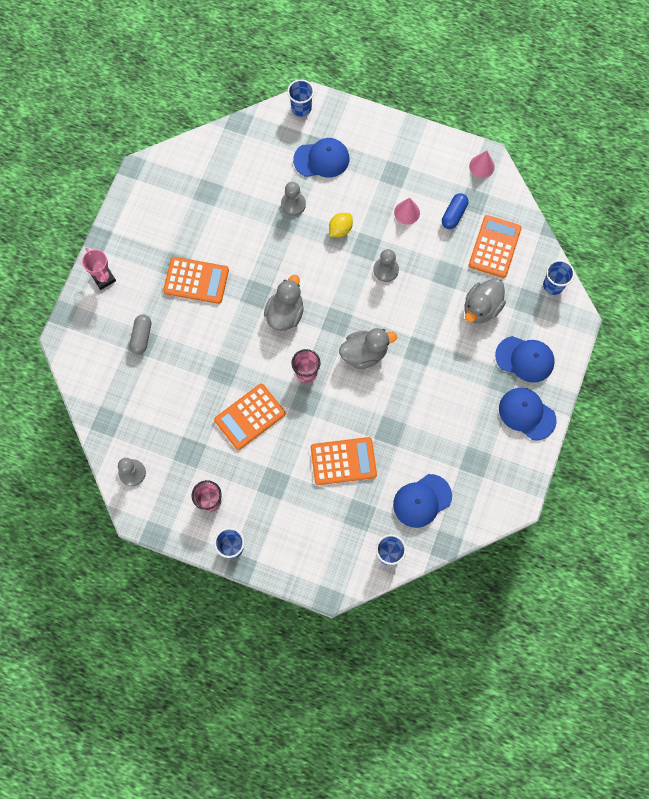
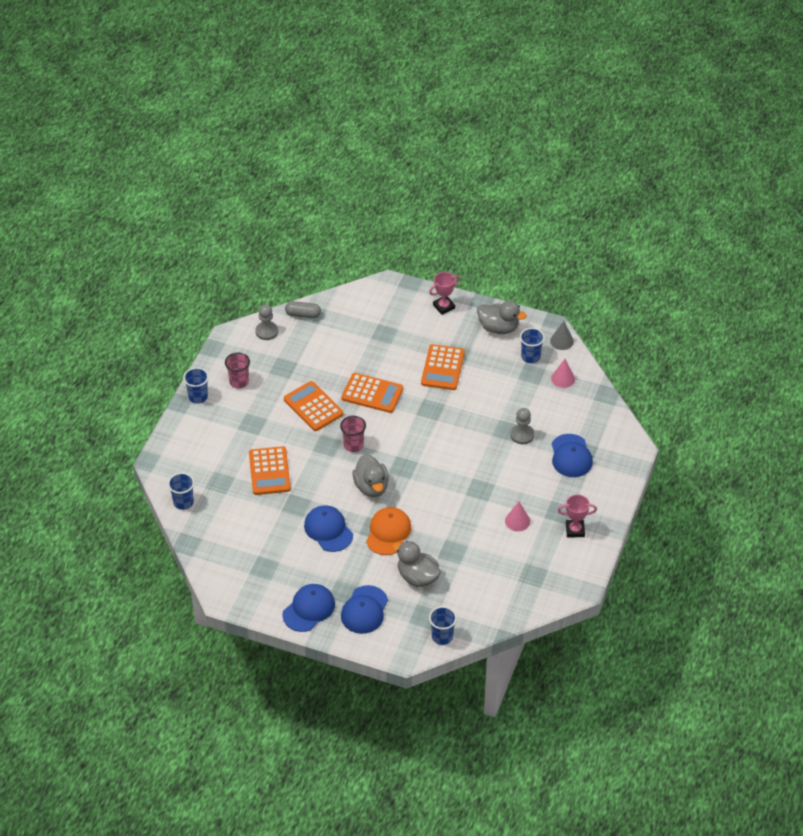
camera: 90 degrees right, 25 degrees down
grey capsule [130,314,151,355] -> grey capsule moved to [285,301,321,318]
grey duck [264,275,304,331] -> grey duck moved to [477,301,527,334]
blue cup [287,79,314,117] -> blue cup moved to [520,328,545,363]
yellow lemon [329,213,353,237] -> none
grey pawn [373,249,399,282] -> none
blue cap [393,474,452,528] -> blue cap moved to [304,505,353,552]
blue capsule [442,193,468,229] -> none
pink cone [469,150,495,178] -> pink cone moved to [551,359,575,388]
orange calculator [469,215,522,278] -> orange calculator moved to [342,373,403,413]
none -> orange cap [366,507,411,555]
none -> grey cone [550,321,574,350]
none -> pink trophy [557,494,597,537]

